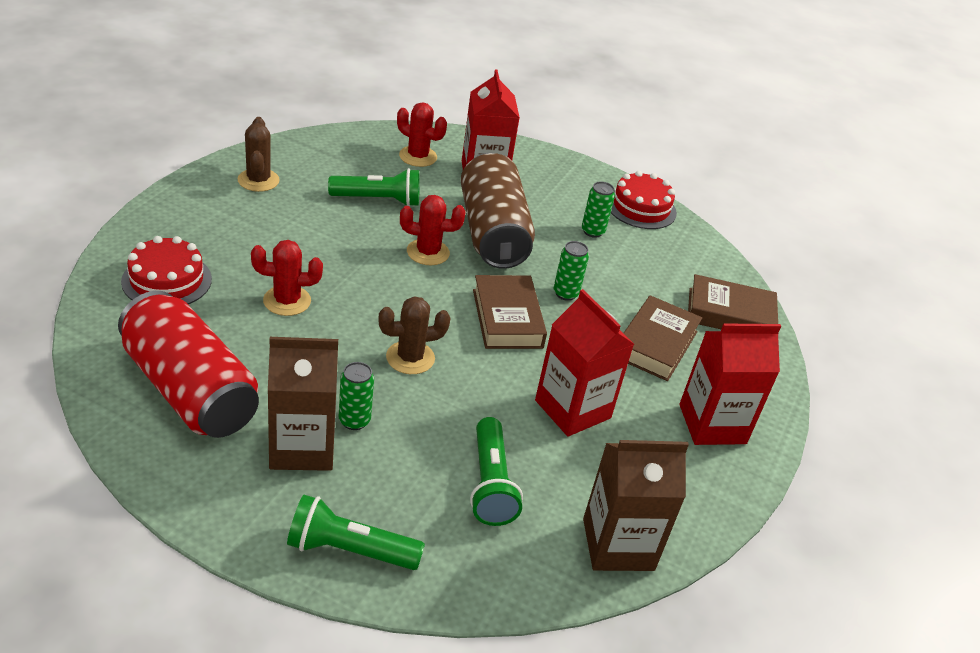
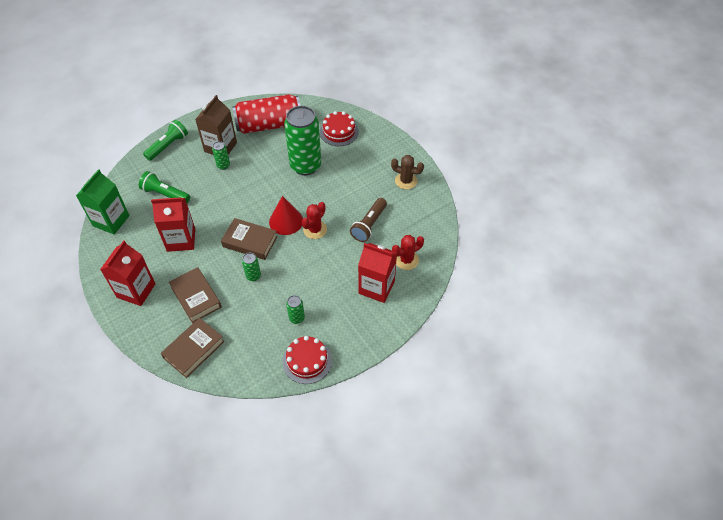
camera: 125 degrees right, 15 degrees up
red cactus [251,240,323,316] -> green can [284,106,321,175]
green flashlight [328,168,420,206] -> brown flashlight [350,198,387,242]
brown cactus [378,296,451,374] -> none
brown can [461,153,535,269] -> none
brown carton [583,440,689,571] -> green carton [76,169,130,234]
none -> red cone [269,196,303,235]

